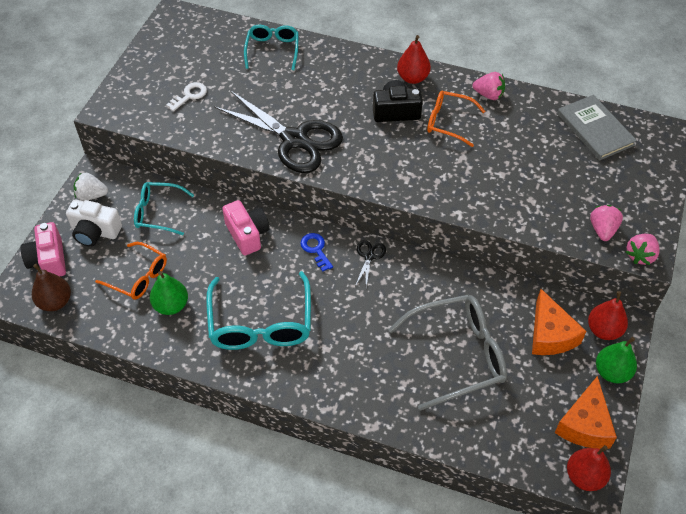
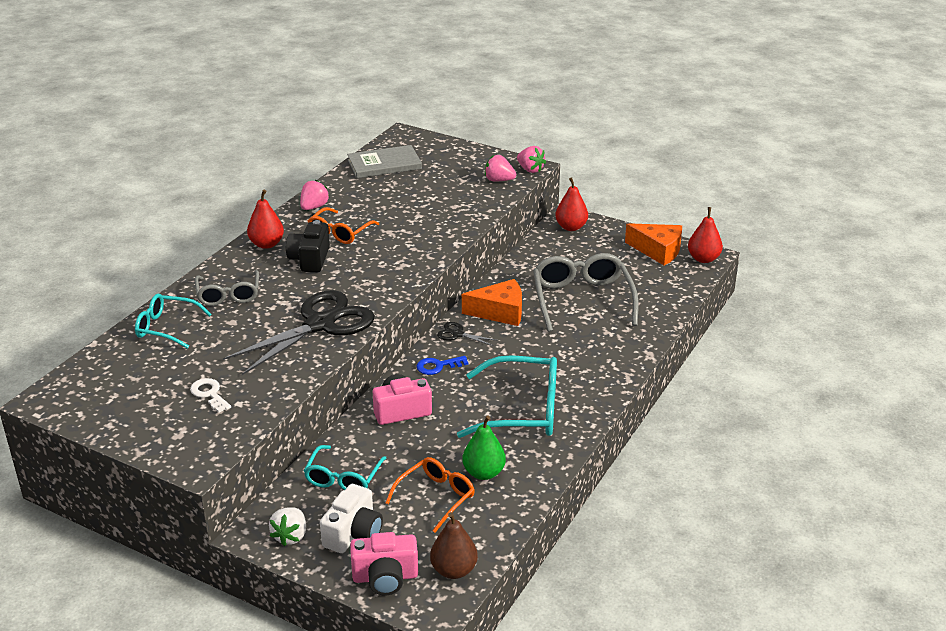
camera: 80 degrees left, 20 degrees down
orange cheese [532,289,586,355] -> orange cheese moved to [462,279,522,326]
green pear [596,337,637,383] -> none
none -> grey glasses [195,270,259,306]

